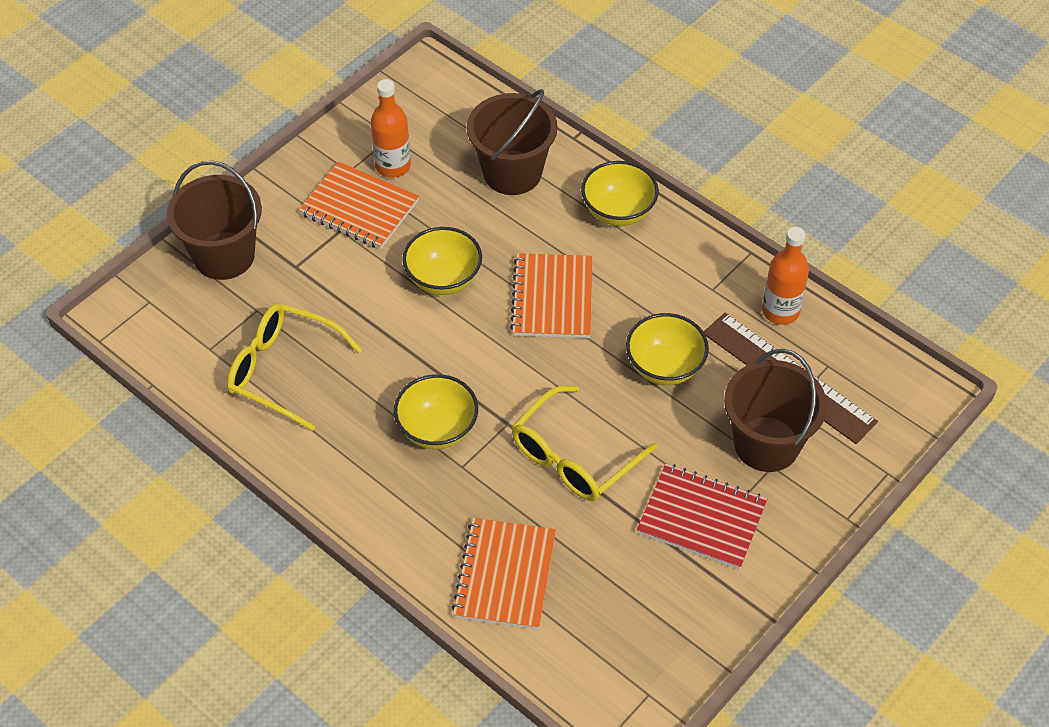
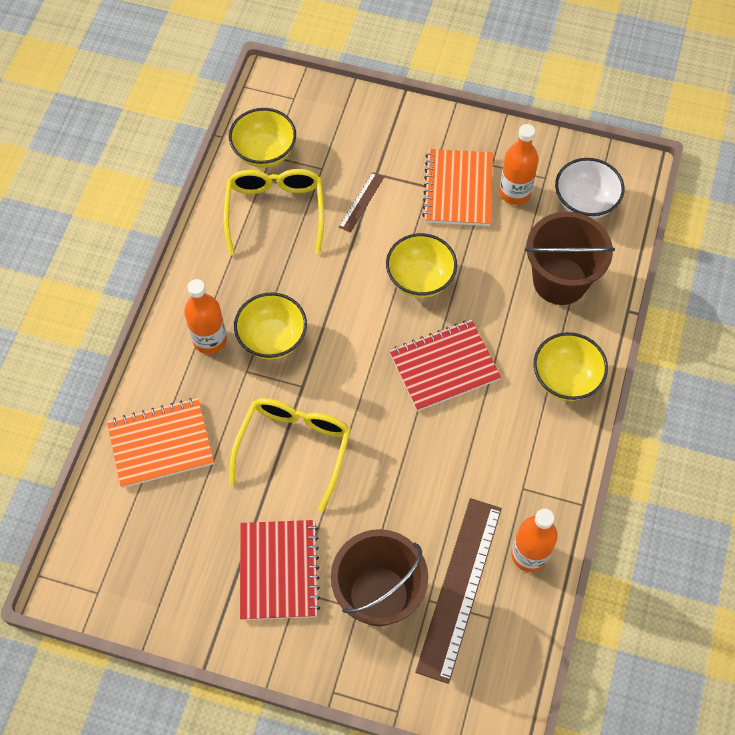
camera: 65 degrees right, 10 degrees up
brown bucket [167,161,262,280] -> none
orange notebook [510,253,593,338] -> red notebook [389,320,501,411]
yellow glasses [512,386,657,501] -> yellow glasses turned 90 degrees clockwise [229,398,351,512]
yellow bowl [626,313,709,385] -> yellow bowl moved to [229,108,296,168]
none -> orange bottle [184,279,227,354]
none -> brown ruler [339,172,384,233]
none -> white bowl [555,158,624,219]

